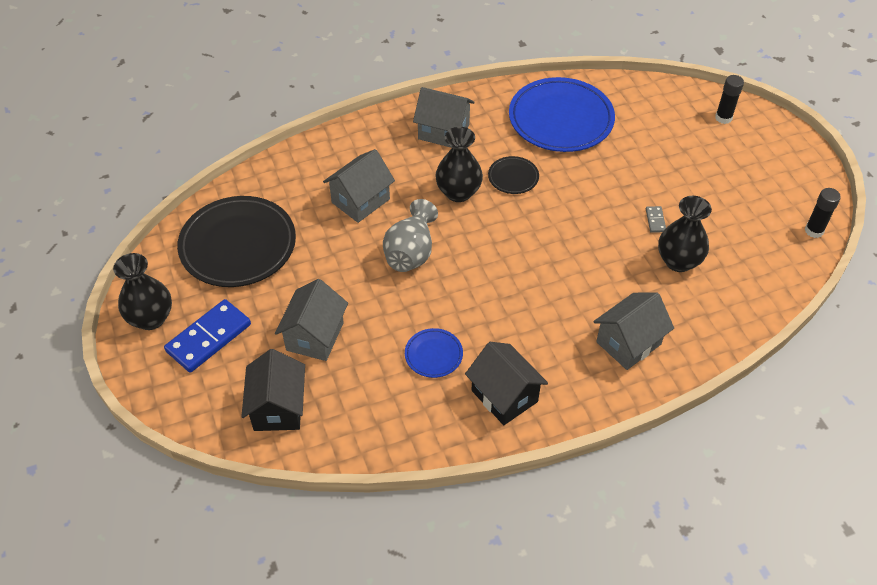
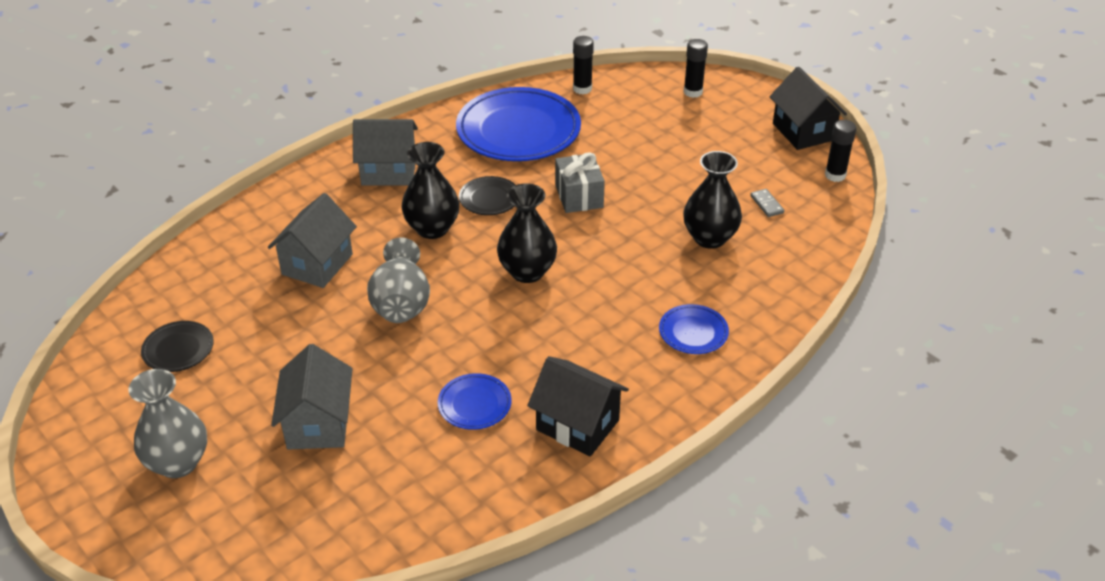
camera: 20 degrees left, 10 degrees down
black vase [113,253,172,330] -> black vase moved to [497,183,557,283]
blue domino [164,299,251,373] -> grey vase [129,369,207,478]
black plate [177,196,296,287] -> black plate [141,321,214,372], size x0.46
black house [241,349,305,431] -> black house moved to [770,67,847,150]
grey house [593,292,674,370] -> blue plate [659,304,729,354]
grey domino [646,206,666,233] -> grey domino moved to [750,189,784,217]
none -> grey gift [555,152,605,213]
none -> black glue stick [573,36,594,94]

